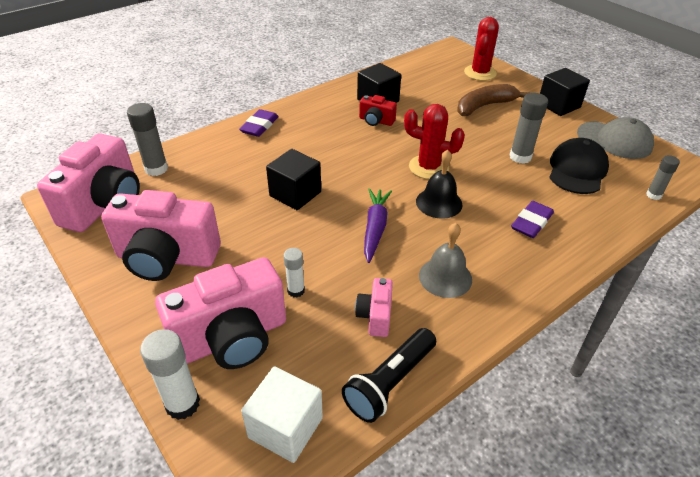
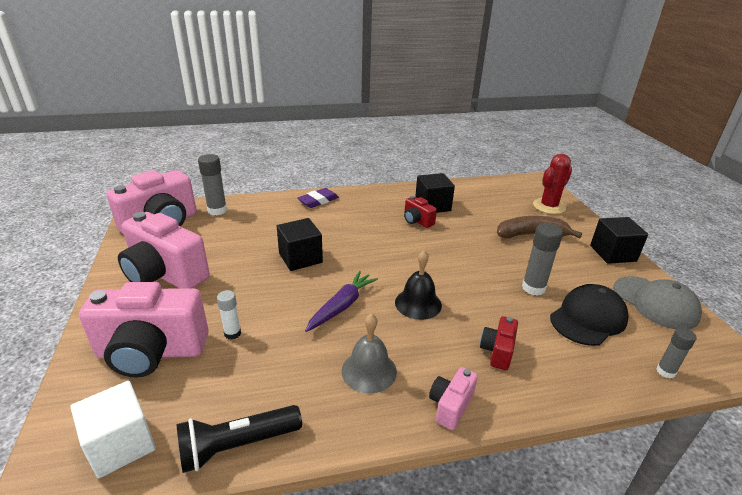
camera: 25 degrees right, 10 degrees down
white glue stick [140,329,200,420] -> none
pink camera [355,278,393,337] -> pink camera moved to [429,367,478,430]
red cactus [404,104,465,179] -> none
purple eraser [511,201,554,238] -> red camera [480,316,518,370]

